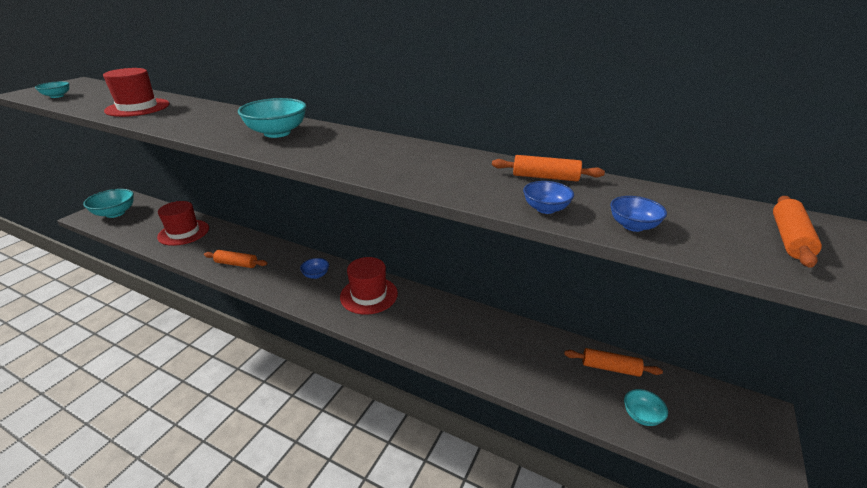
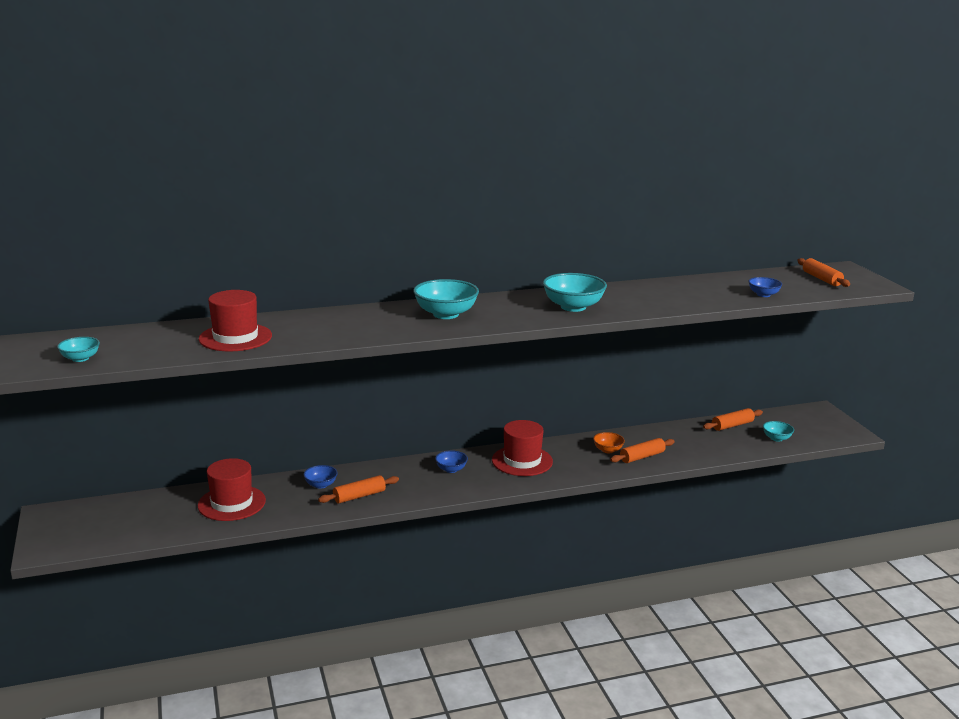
camera: 45 degrees left, 10 degrees down
turquoise bowl [83,189,134,218] -> turquoise bowl moved to [543,273,607,312]
orange rolling pin [492,155,605,181] -> orange rolling pin moved to [610,438,675,463]
blue bowl [523,181,574,214] -> blue bowl moved to [303,465,338,489]
none -> orange bowl [593,432,625,453]

